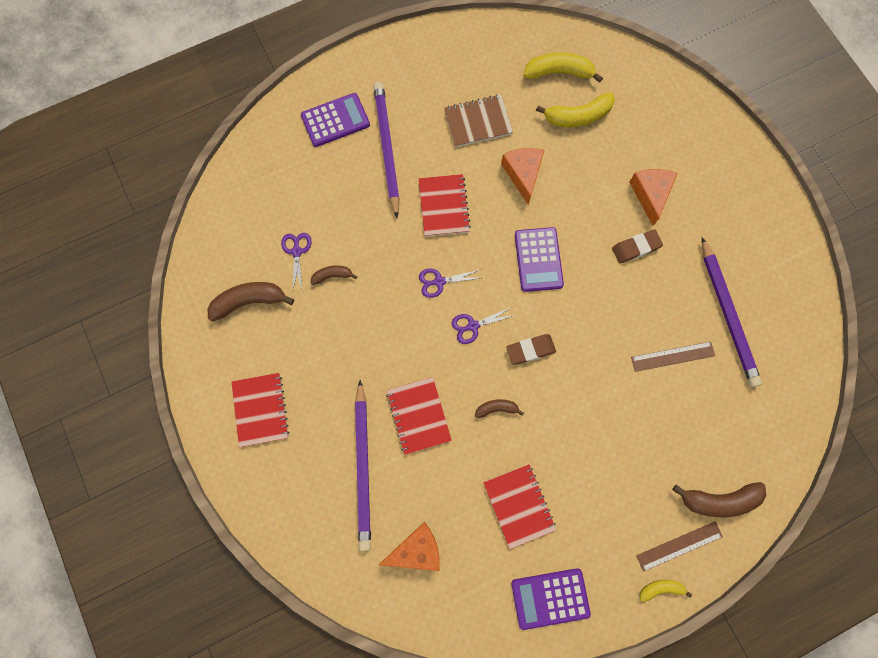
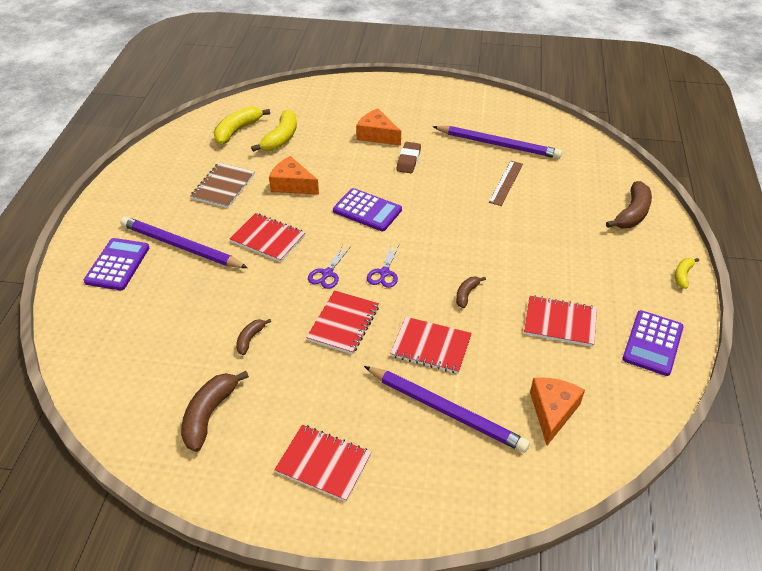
camera: 55 degrees left, 30 degrees down
purple scissors [281,233,312,290] -> none
brown eraser [506,334,556,365] -> none
brown ruler [636,521,723,572] -> none
none -> red notebook [306,290,379,354]

